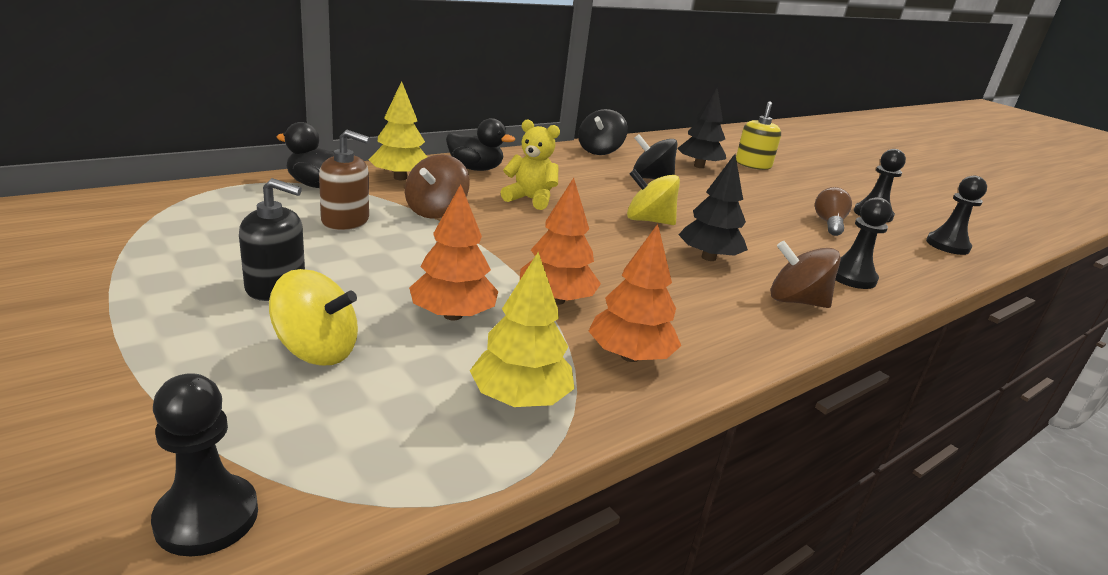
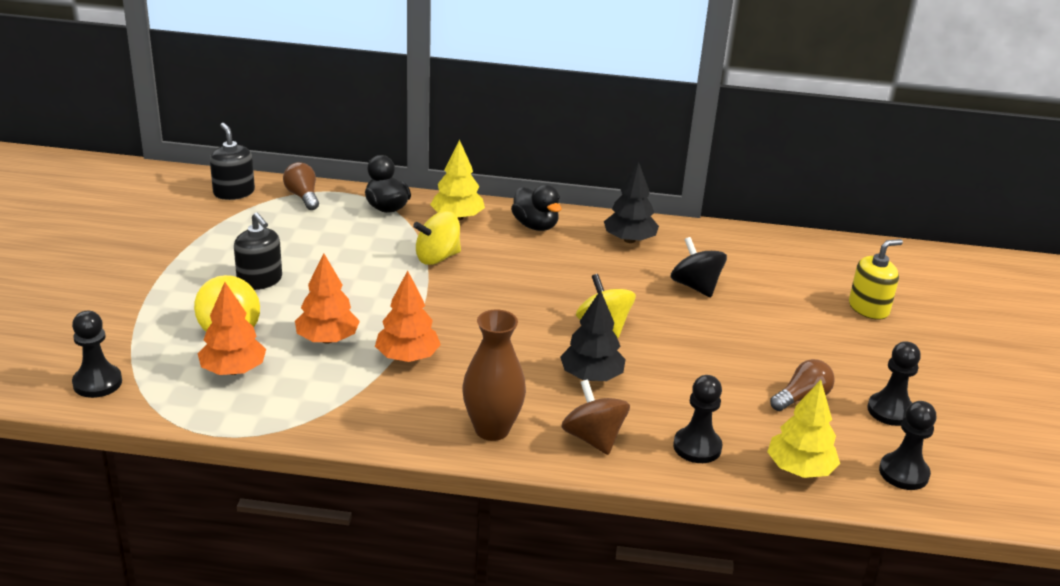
camera: 45 degrees right, 5 degrees up
brown soap dispenser [319,130,370,231] -> none
brown spinning top [405,154,470,219] -> yellow spinning top [413,211,461,265]
yellow tree [470,252,574,407] -> yellow tree moved to [767,380,840,478]
yellow teddy bear [501,119,560,210] -> none
black spinning top [578,109,628,155] -> none
orange tree [589,224,681,362] -> orange tree moved to [198,282,266,375]
black tree [677,88,726,168] -> black tree moved to [604,162,659,243]
none -> black soap dispenser [210,123,255,200]
none -> brown light bulb [283,162,319,210]
none -> brown vase [462,309,526,441]

